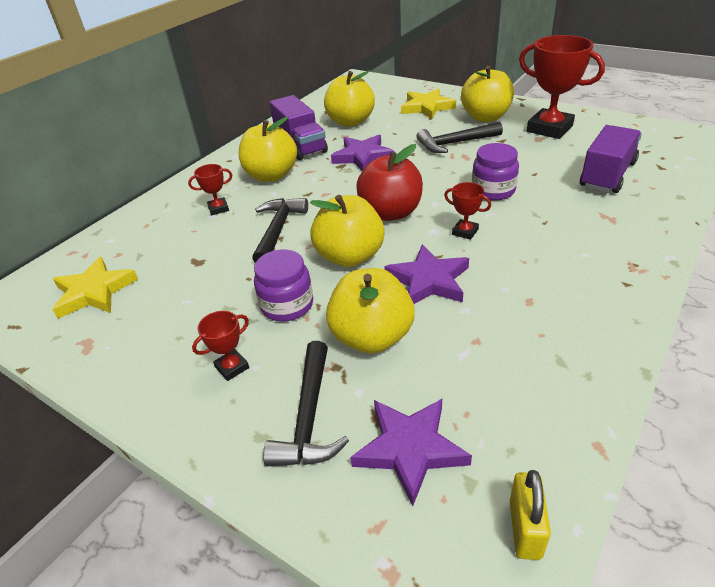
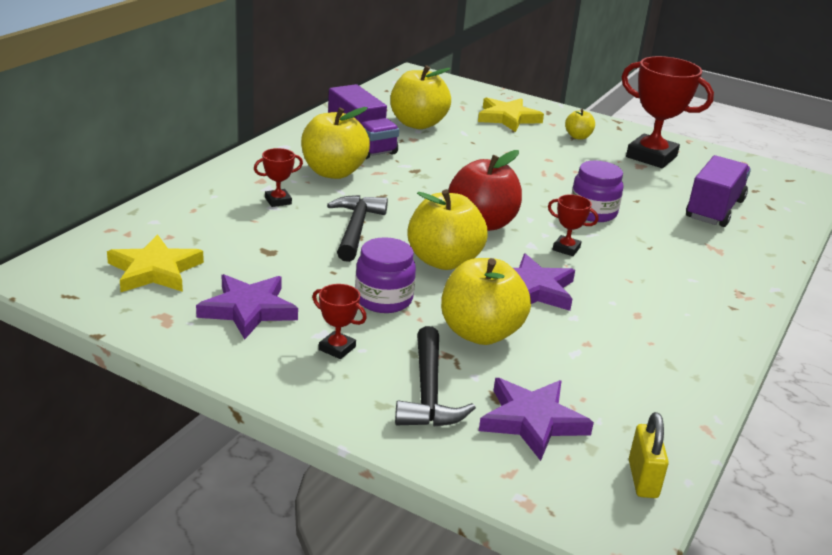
camera: 10 degrees left, 10 degrees down
red trophy [192,311,249,381] -> red trophy turned 75 degrees clockwise [312,284,367,359]
purple star [331,135,395,171] -> purple star moved to [196,274,298,340]
black hammer [417,122,503,153] -> none
yellow apple [461,66,514,122] -> yellow apple [565,109,595,140], size x0.50

